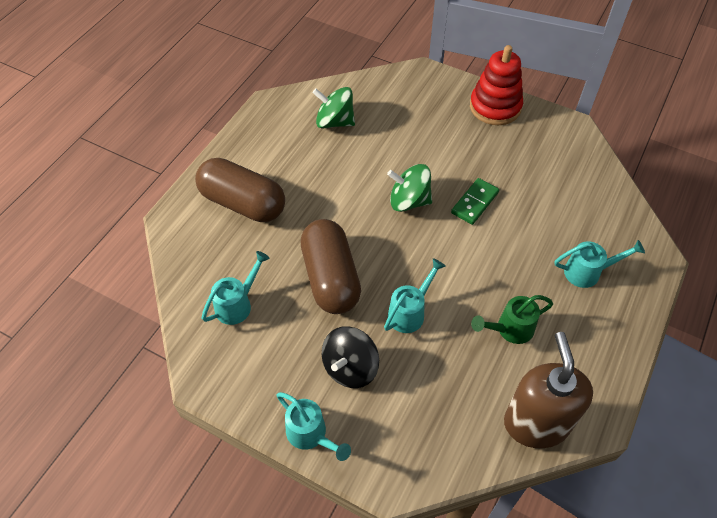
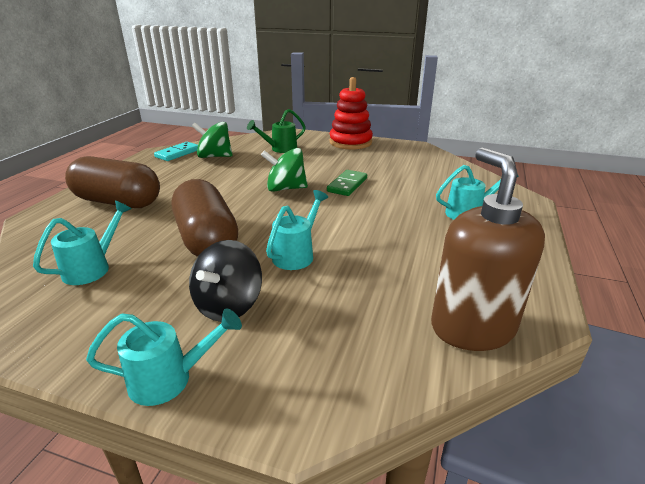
camera: 10 degrees left, 25 degrees down
turquoise watering can [276,392,351,461] -> turquoise watering can turned 45 degrees counterclockwise [86,309,242,406]
green watering can [471,295,553,344] -> green watering can moved to [247,109,306,153]
none -> turquoise domino [154,142,198,161]

